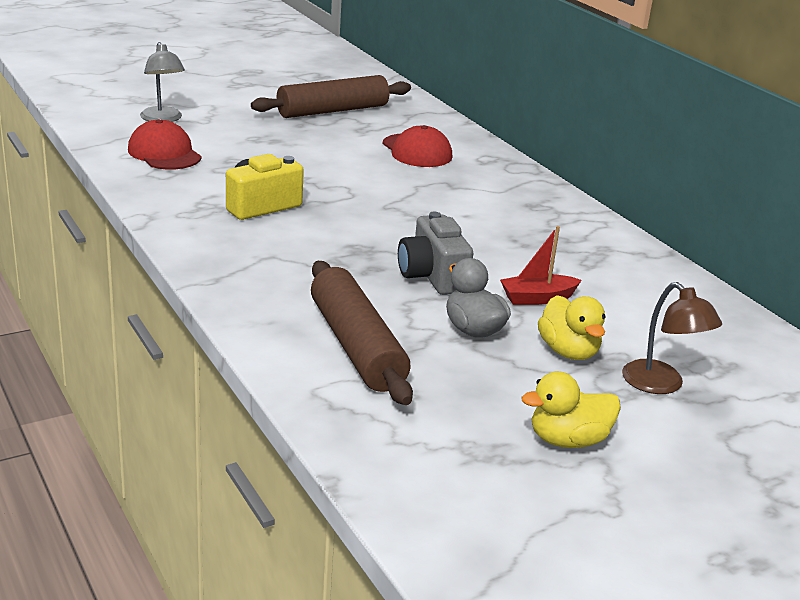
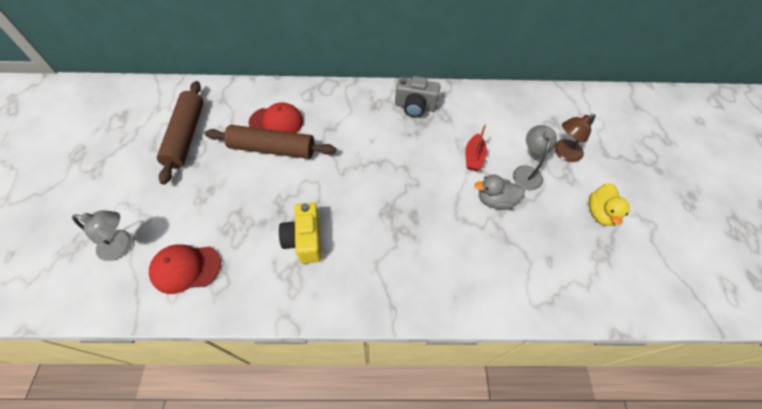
camera: 60 degrees left, 30 degrees up
brown rolling pin [311,261,413,405] -> brown rolling pin moved to [205,125,336,159]
grey camera [398,212,473,295] -> grey camera moved to [395,76,441,118]
yellow duck [538,295,605,360] -> grey lamp [513,125,557,190]
brown lamp [622,282,722,394] -> brown lamp turned 150 degrees clockwise [554,114,596,162]

